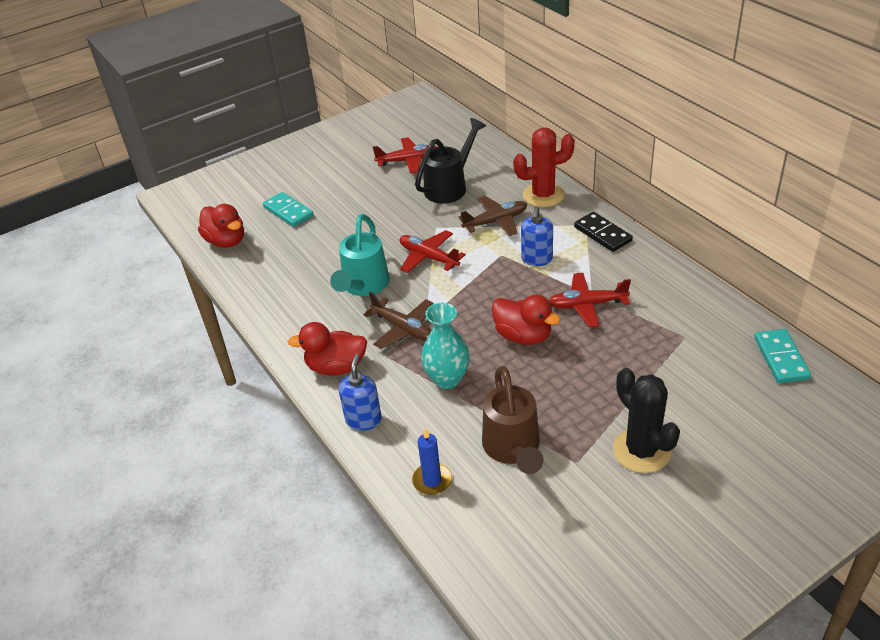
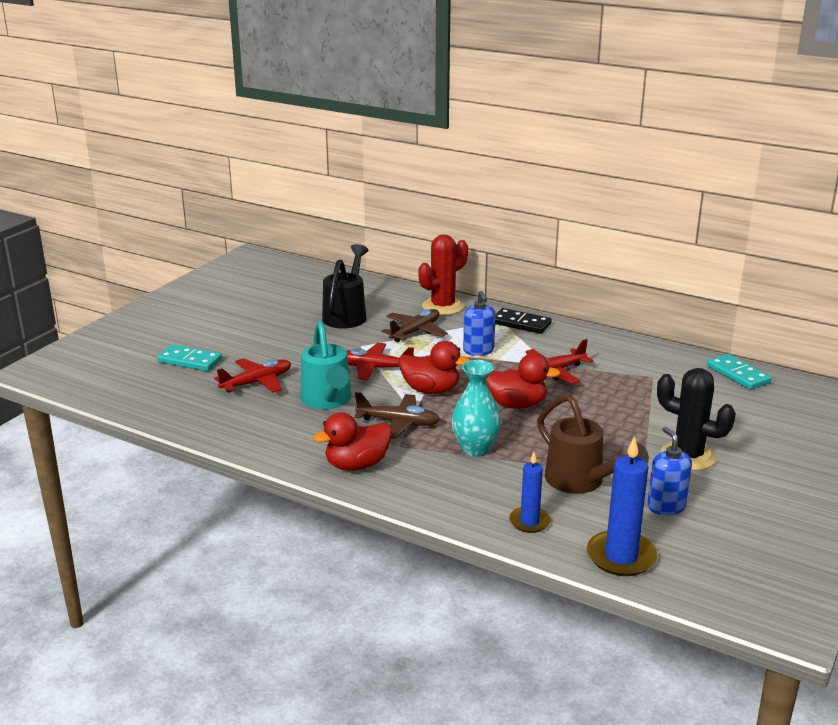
camera: 30 degrees left, 15 degrees down
red duck [198,204,244,248] -> red duck moved to [399,341,470,394]
blue soap dispenser [338,354,382,431] -> blue soap dispenser moved to [647,427,692,515]
red plane [373,137,437,174] -> red plane moved to [214,358,291,393]
none -> blue candle [587,436,657,576]

